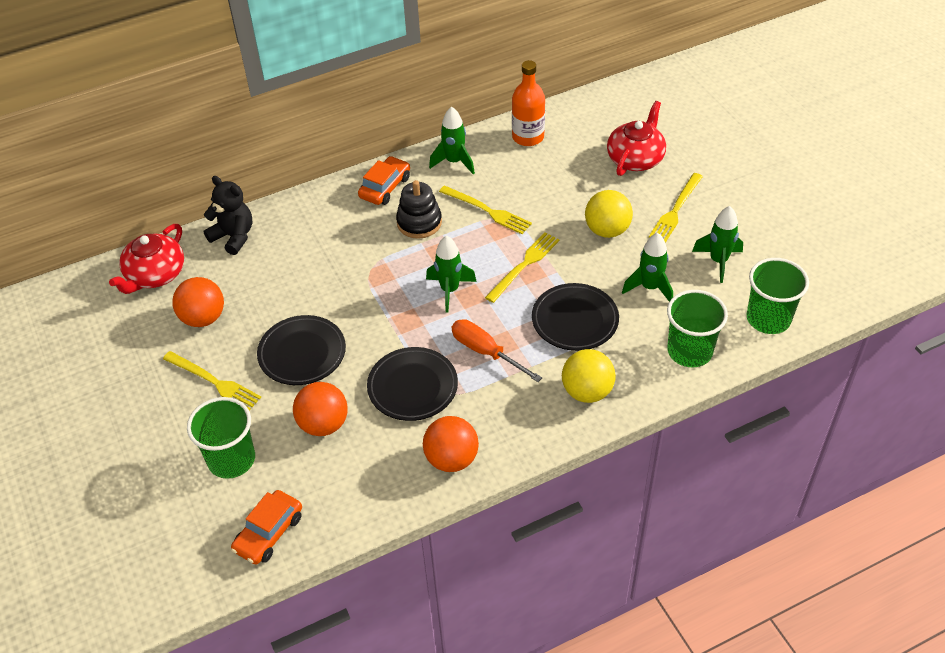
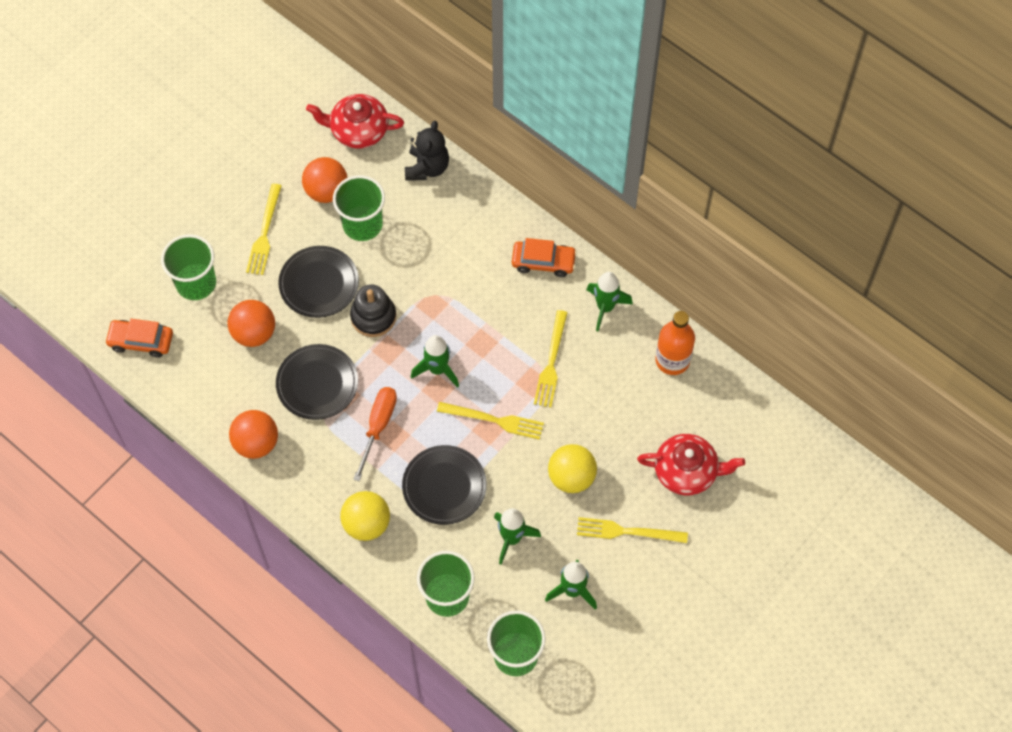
camera: 65 degrees right, 15 degrees up
black stacking toy [396,180,442,239] -> black stacking toy moved to [350,285,396,337]
none -> green cup [333,175,385,241]

